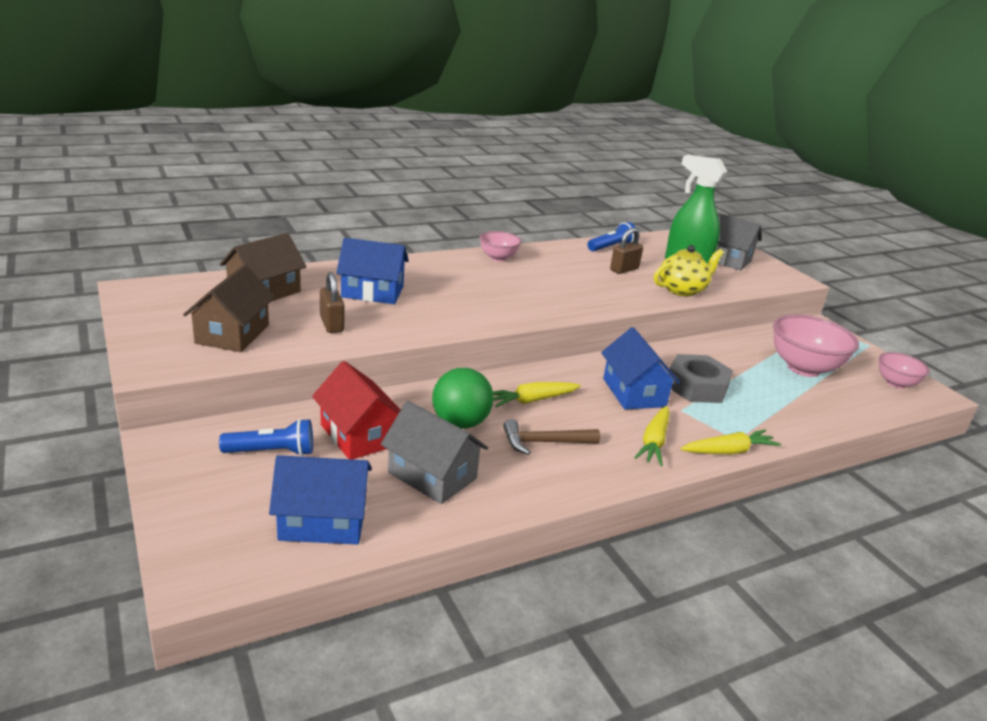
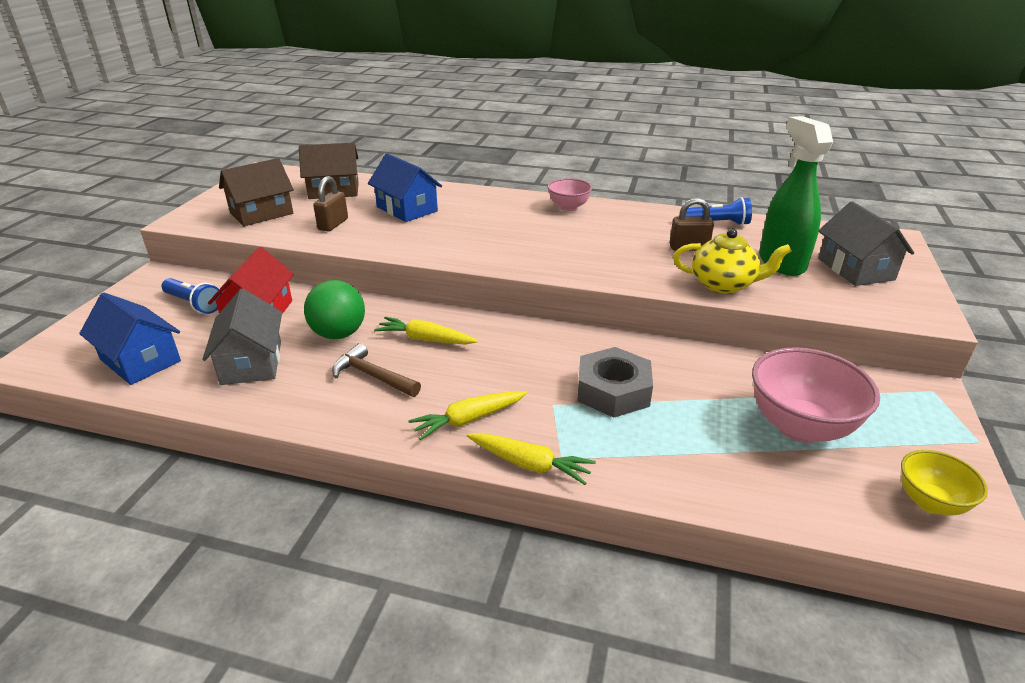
camera: 45 degrees right, 5 degrees up
blue house [601,327,680,410] -> none
pink bowl [879,352,930,389] -> yellow bowl [901,450,988,515]

